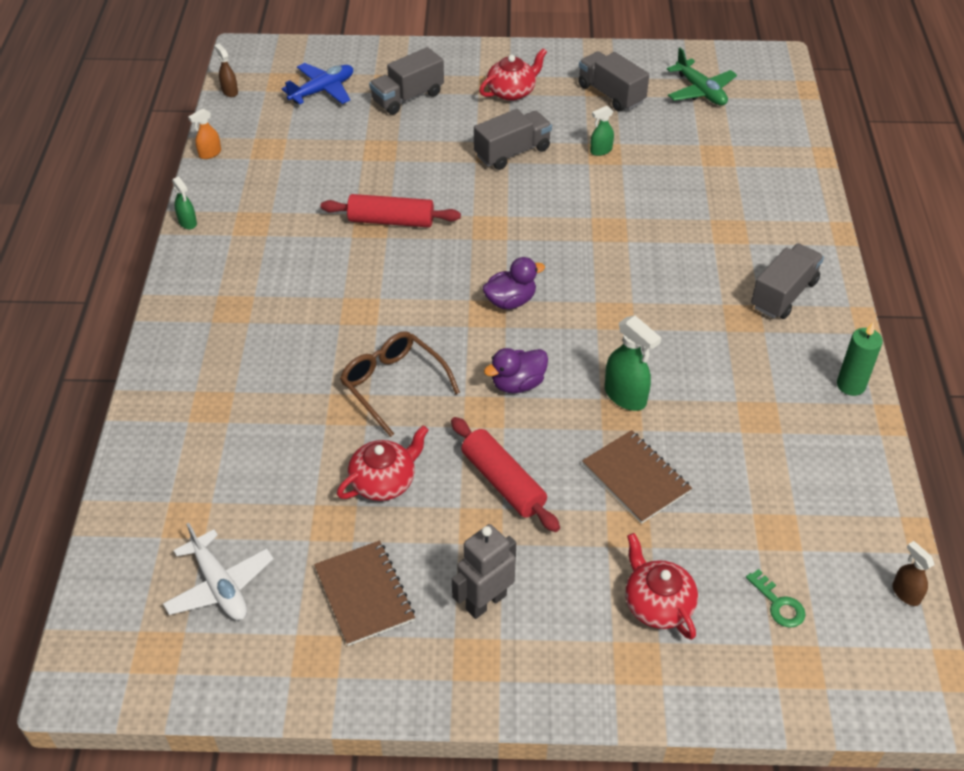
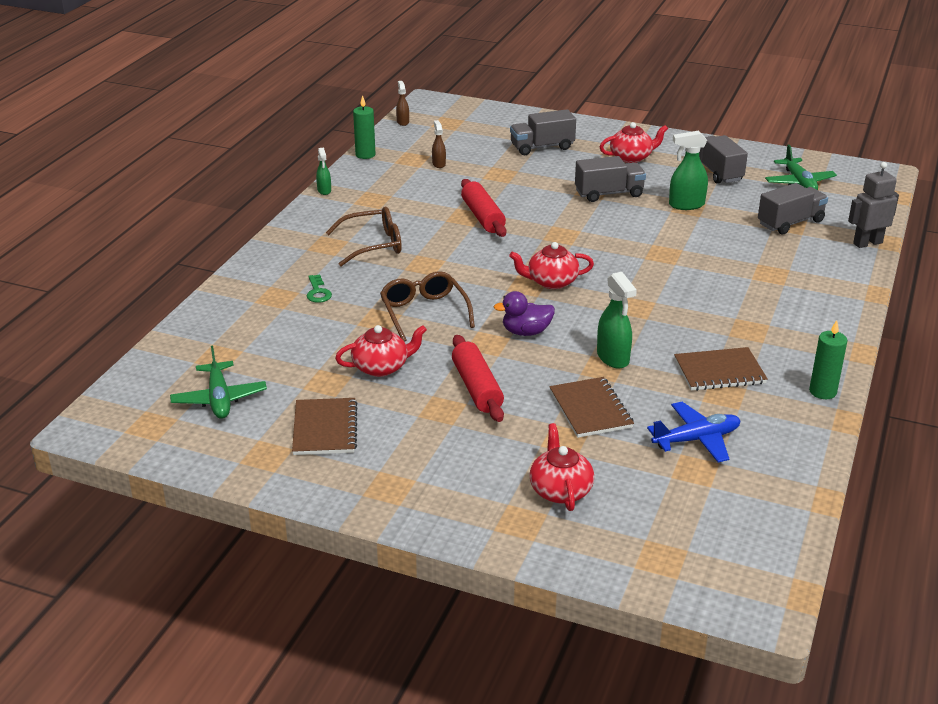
camera: 20 degrees right, 15 degrees down
white plane [163,523,273,620] -> green plane [170,346,267,419]
orange spray bottle [188,109,221,159] -> green candle [353,95,376,159]
blue plane [281,63,353,104] -> blue plane moved to [647,402,741,462]
red rolling pin [321,194,461,228] -> red rolling pin turned 45 degrees clockwise [461,179,507,237]
grey robot [452,524,516,619] -> grey robot moved to [848,162,899,248]
purple duck [482,257,545,309] -> red teapot [509,242,594,289]
green spray bottle [590,106,614,156] -> green spray bottle [669,131,708,210], size x1.69
green key [746,569,805,628] -> green key moved to [307,275,332,303]
grey truck [751,243,824,319] -> grey truck moved to [758,183,828,234]
brown spray bottle [892,541,935,606] -> brown spray bottle moved to [432,120,446,168]
none -> brown glasses [326,206,402,266]
none -> brown notebook [674,347,768,391]

